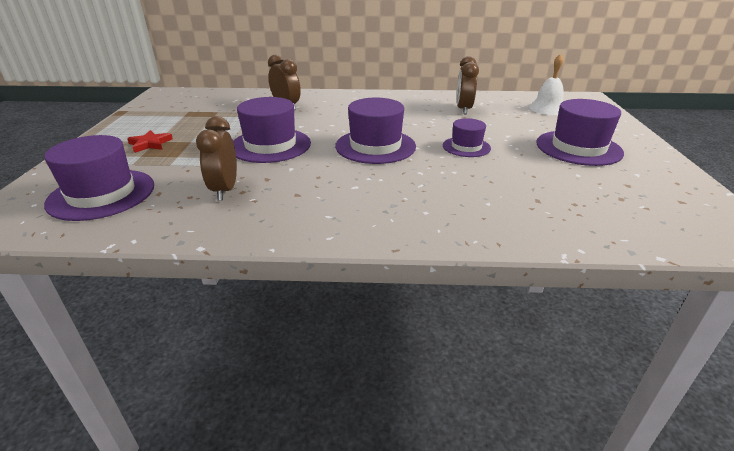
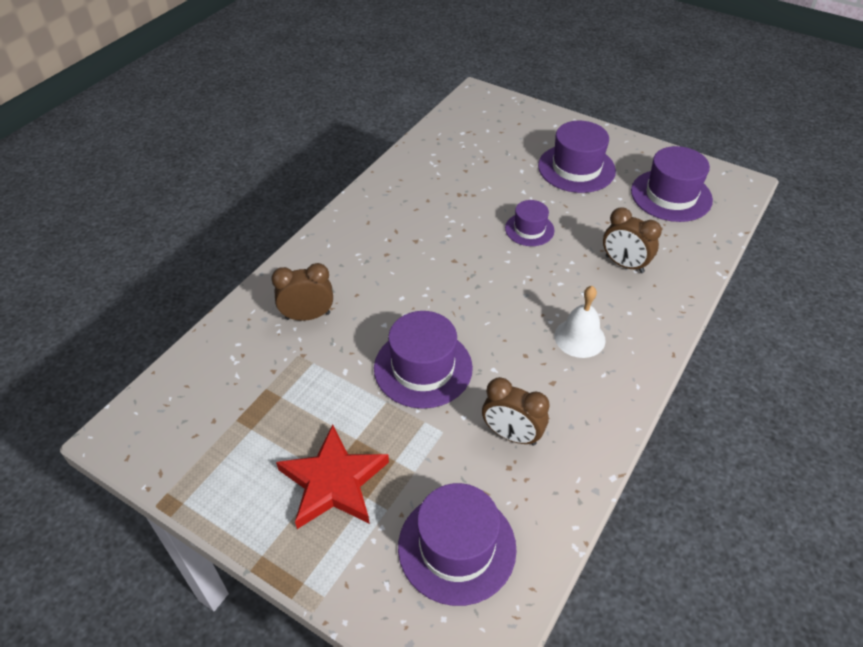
camera: 60 degrees left, 15 degrees up
red star [127,130,173,153] -> red star [276,424,389,529], size x1.94
purple hat [335,98,416,164] -> purple hat moved to [631,146,713,222]
brown clock [457,56,479,114] -> brown clock moved to [603,207,662,273]
white bell [529,54,564,115] -> white bell moved to [554,286,606,358]

